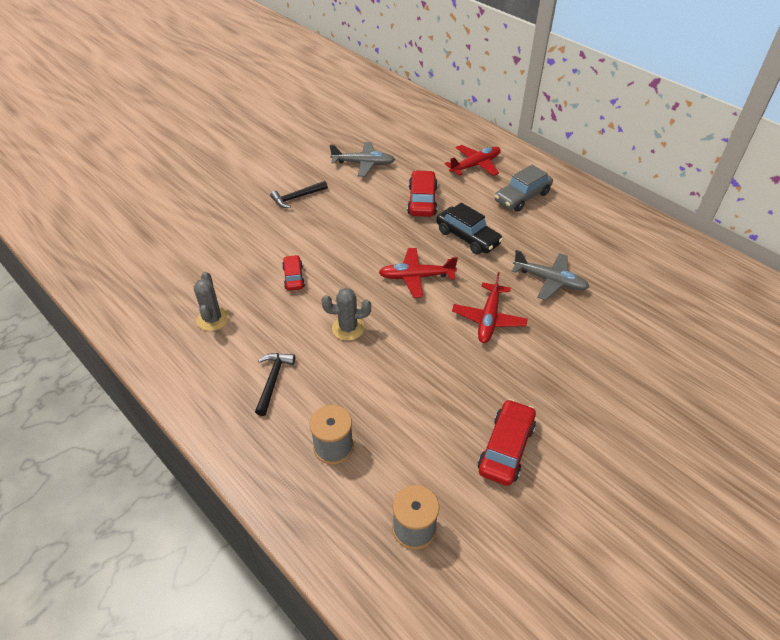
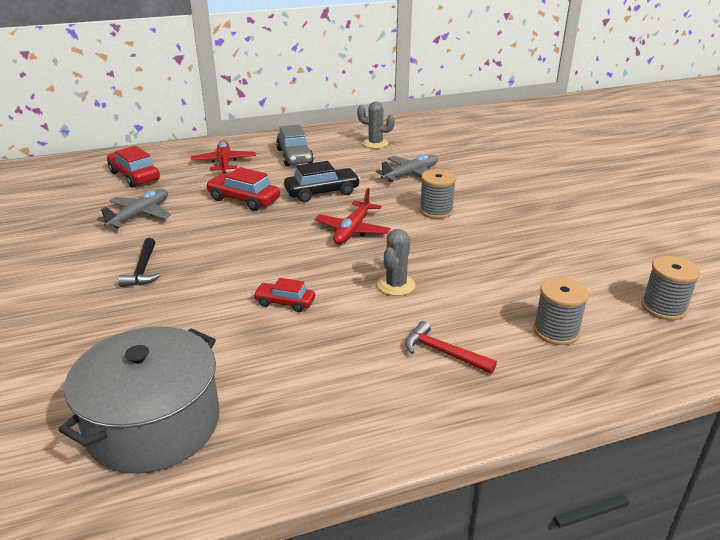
camera: 65 degrees left, 15 degrees down
grey cactus [194,272,229,331] -> grey cactus moved to [357,101,395,149]
black hammer [255,353,295,416] -> red hammer [405,321,497,374]
red plane [452,272,528,343] -> grey spool [419,169,456,219]
red car [478,399,536,486] -> red car moved to [107,146,160,188]
none -> grey pot [59,326,220,474]

